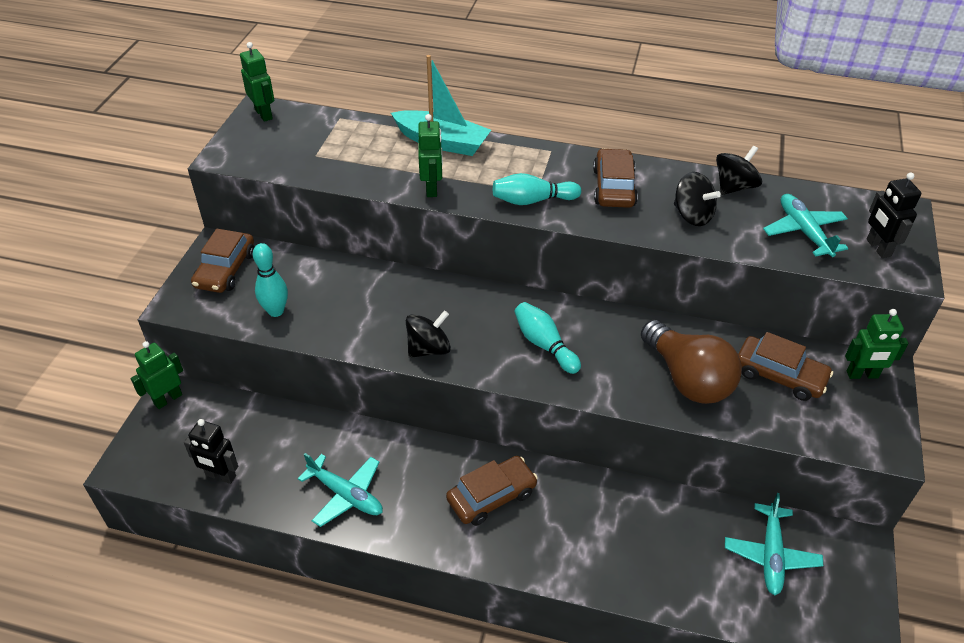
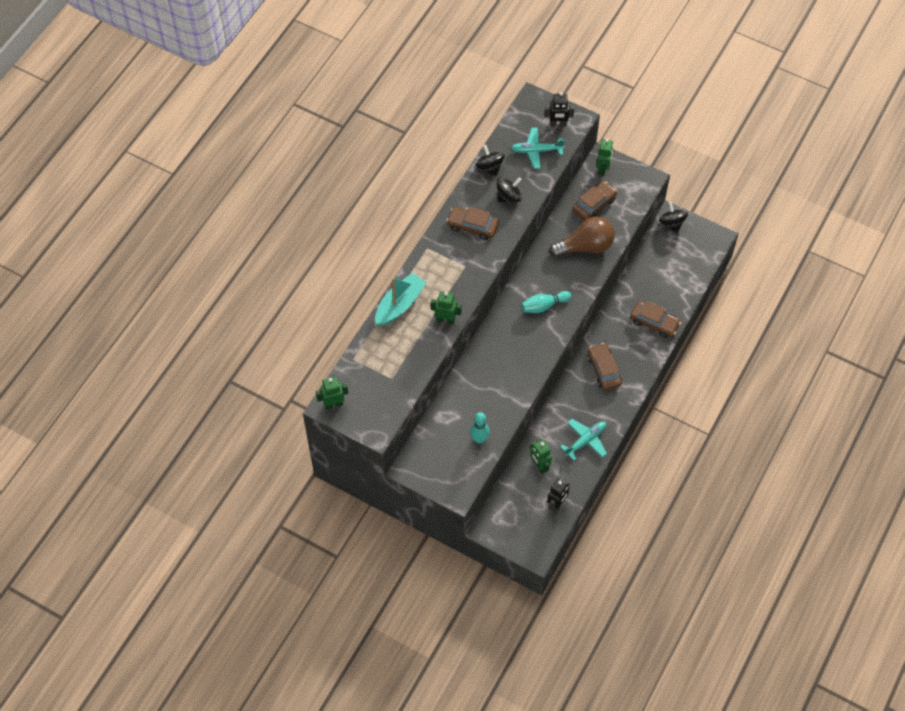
camera: 75 degrees left, 15 degrees up
green robot [131,341,183,409] -> green robot moved to [530,440,552,474]
brown car [191,229,254,293] -> brown car moved to [630,301,681,338]
black spinning top [406,310,451,358] -> black spinning top moved to [659,202,688,233]
turquoise bowling pin [493,173,581,205] -> none
turquoise plane [725,493,823,595] -> none

